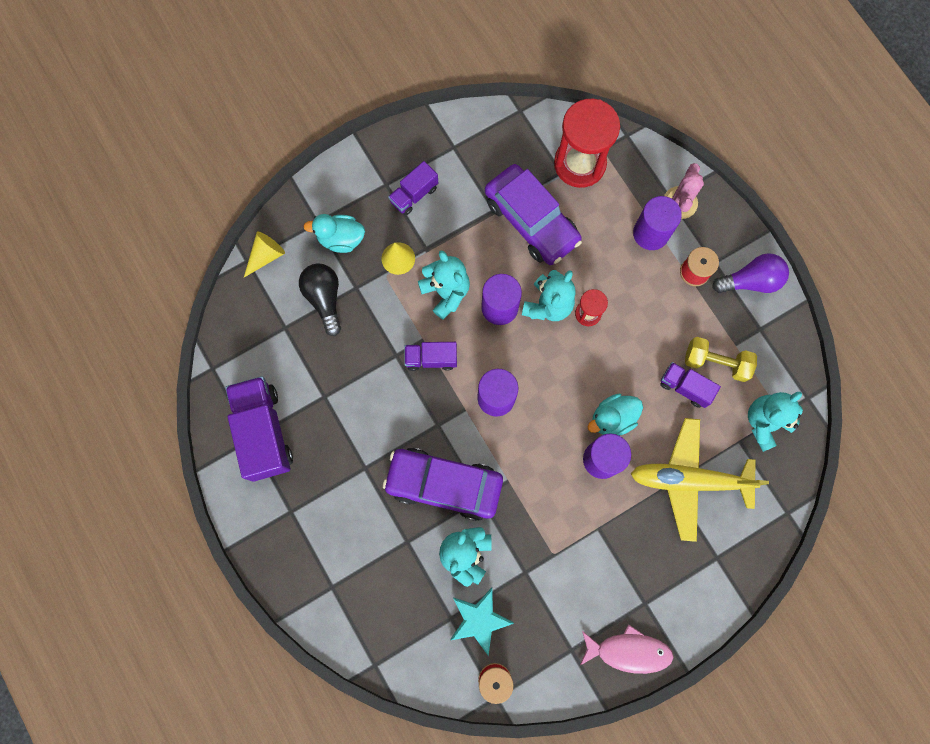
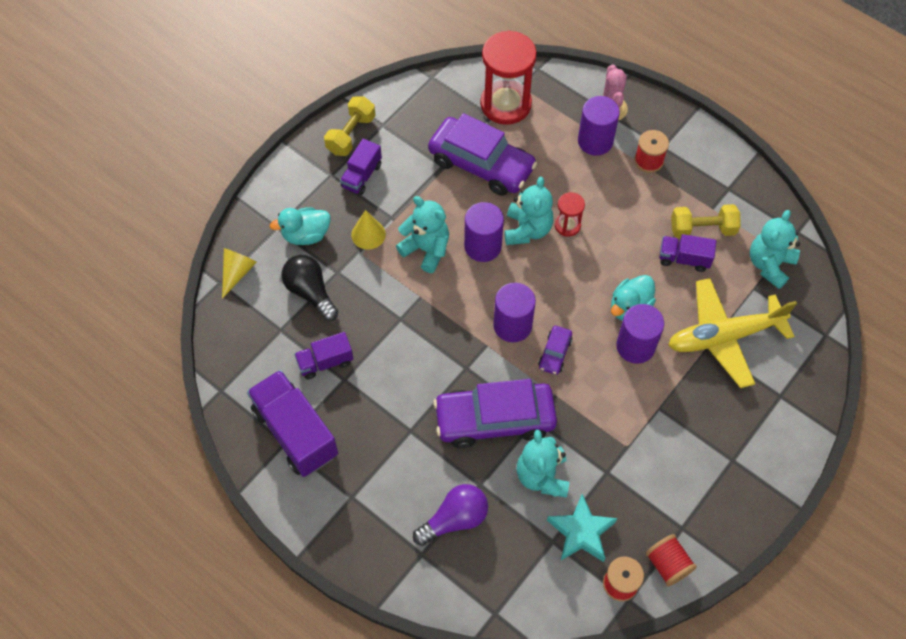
camera: 20 degrees left, 15 degrees down
purple truck [404,342,457,371] -> purple truck moved to [294,332,353,379]
pink fish [580,624,674,674] -> none
purple light bulb [712,253,789,293] -> purple light bulb moved to [413,484,488,546]
none -> yellow dumbbell [324,96,376,156]
none -> purple car [538,326,572,375]
none -> red spool [645,534,697,586]

